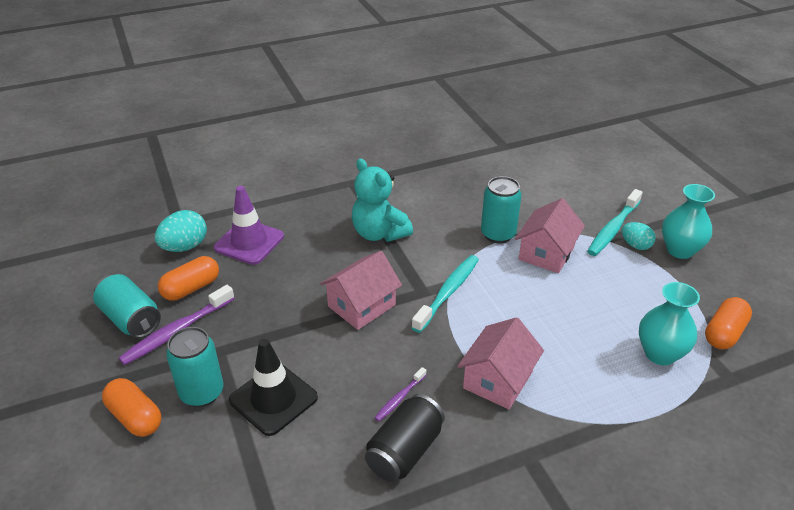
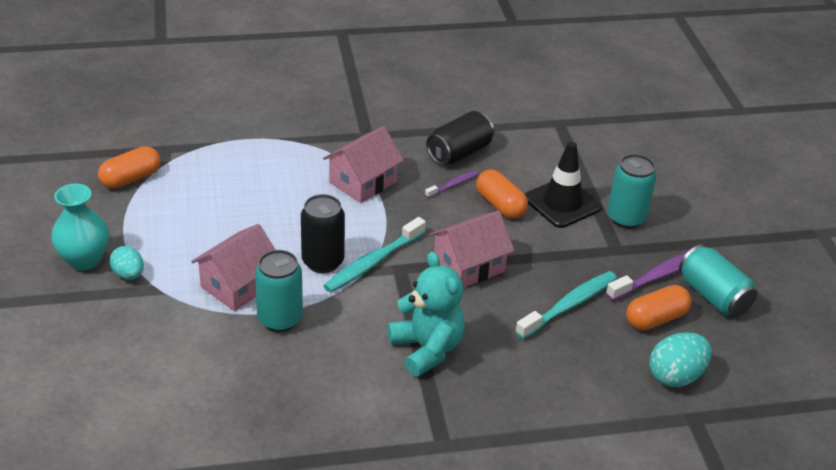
camera: 170 degrees left, 0 degrees up
orange capsule [102,378,162,437] -> orange capsule moved to [476,169,528,219]
purple traffic cone [214,186,284,265] -> none
turquoise toothbrush [587,189,643,256] -> turquoise toothbrush moved to [515,271,617,339]
turquoise vase [639,282,700,365] -> none
none -> black can [301,194,345,273]

